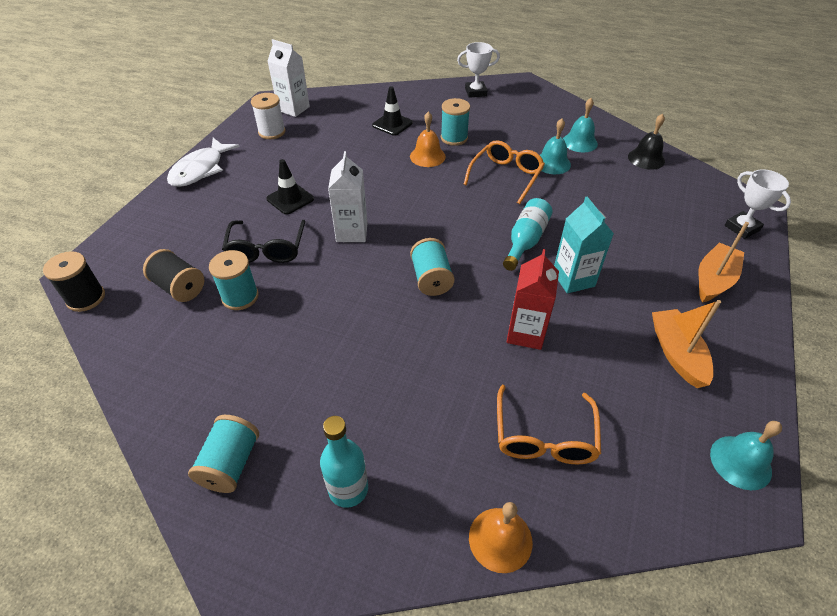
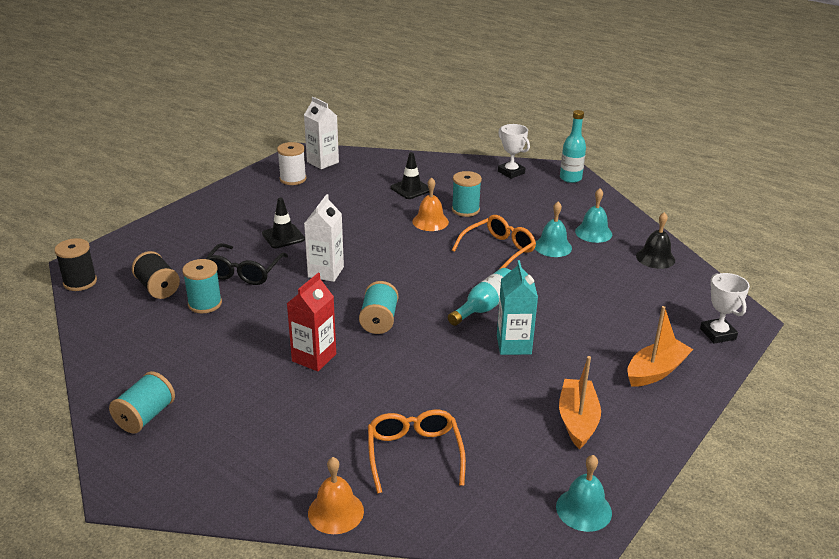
camera: 15 degrees right, 15 degrees down
white fish [167,138,240,187] -> none
turquoise bottle [320,416,368,508] -> turquoise bottle moved to [560,110,586,183]
white trophy [457,42,500,98] -> white trophy turned 45 degrees clockwise [498,124,530,179]
orange glasses [497,385,601,464] -> orange glasses turned 150 degrees clockwise [368,410,466,494]
red carton [507,249,559,350] -> red carton moved to [287,273,336,371]

